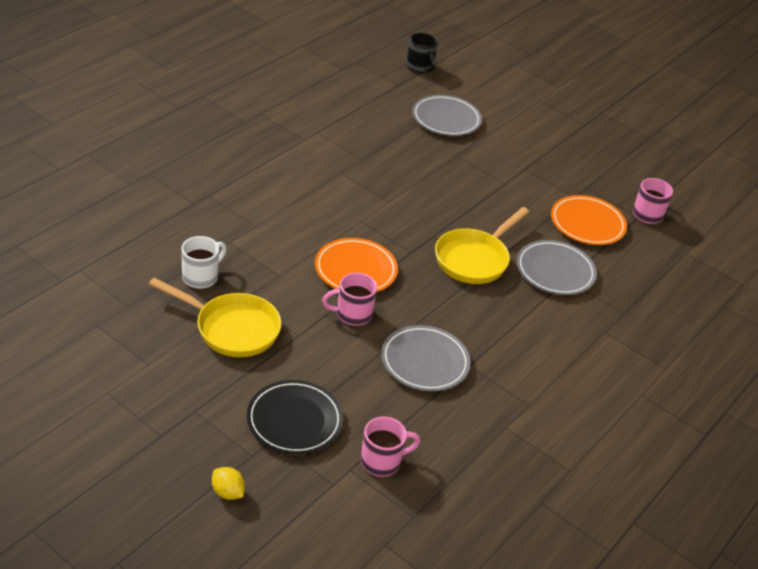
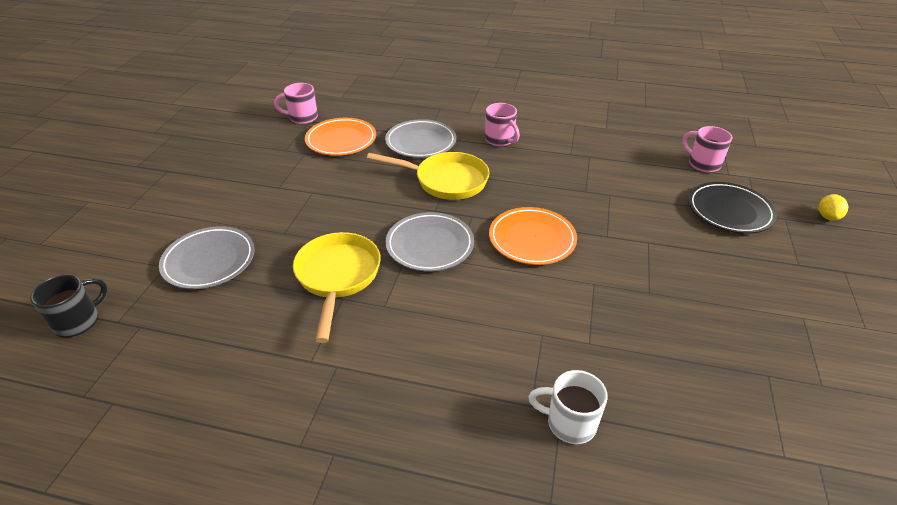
camera: 110 degrees left, 0 degrees up
yellow pan [149,278,282,357] -> yellow pan moved to [293,232,381,343]
white mug [181,236,227,289] -> white mug moved to [529,370,608,444]
pink mug [322,273,377,326] -> pink mug moved to [485,103,520,146]
grey plate [381,325,470,391] -> grey plate moved to [385,212,474,271]

